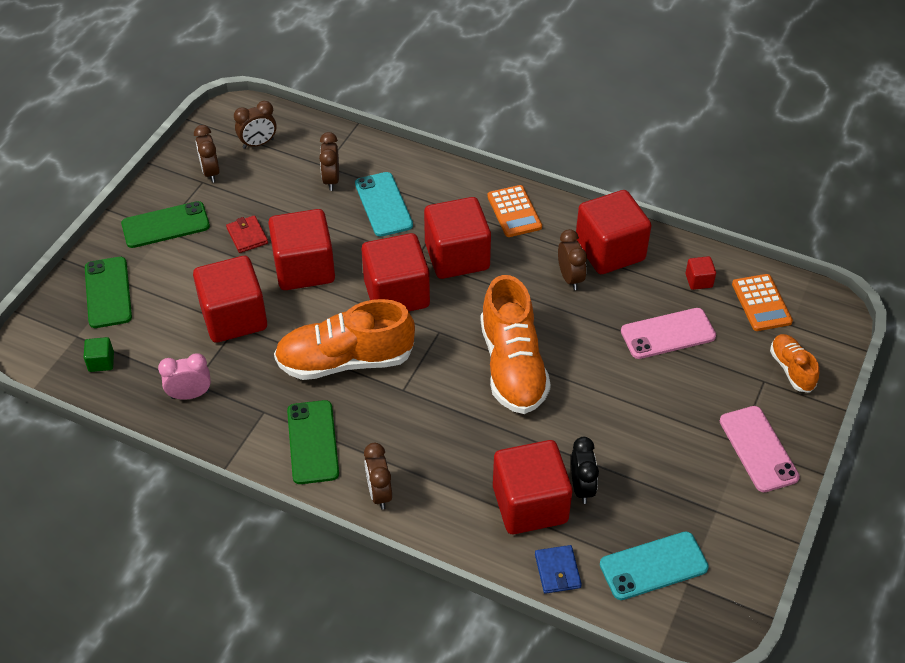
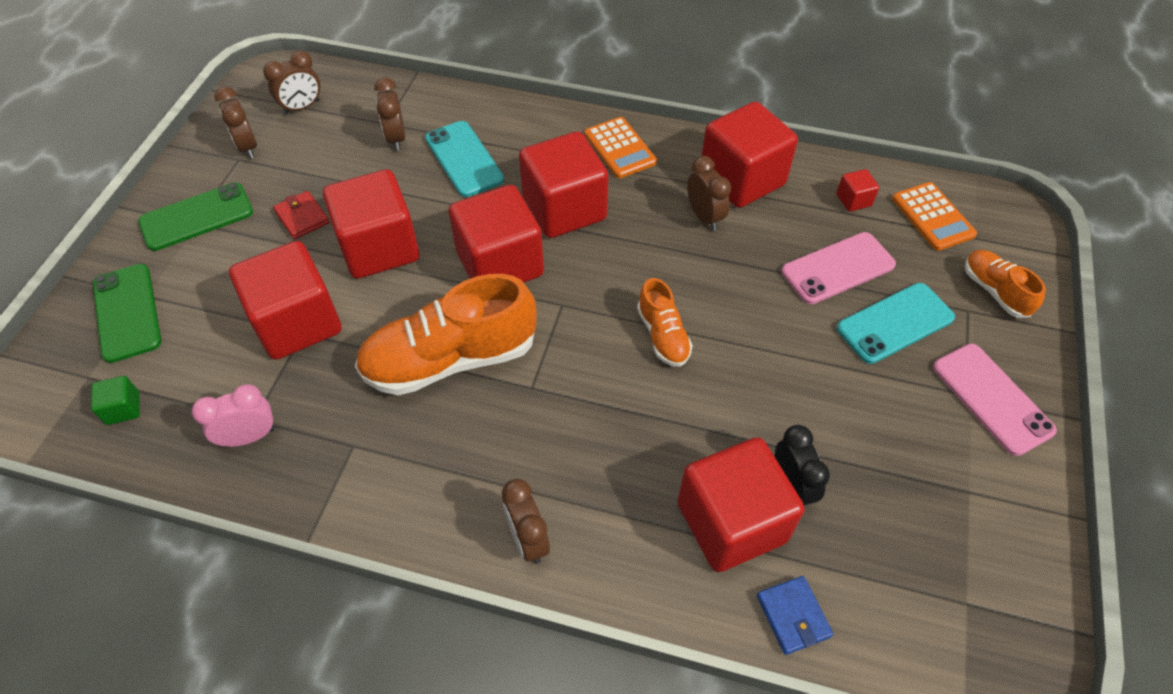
camera: 10 degrees left, 5 degrees up
green phone [287,400,339,484] -> none
orange shoe [480,275,551,414] -> orange shoe [637,278,693,367], size x0.51
turquoise phone [600,532,709,600] -> turquoise phone moved to [836,283,955,364]

